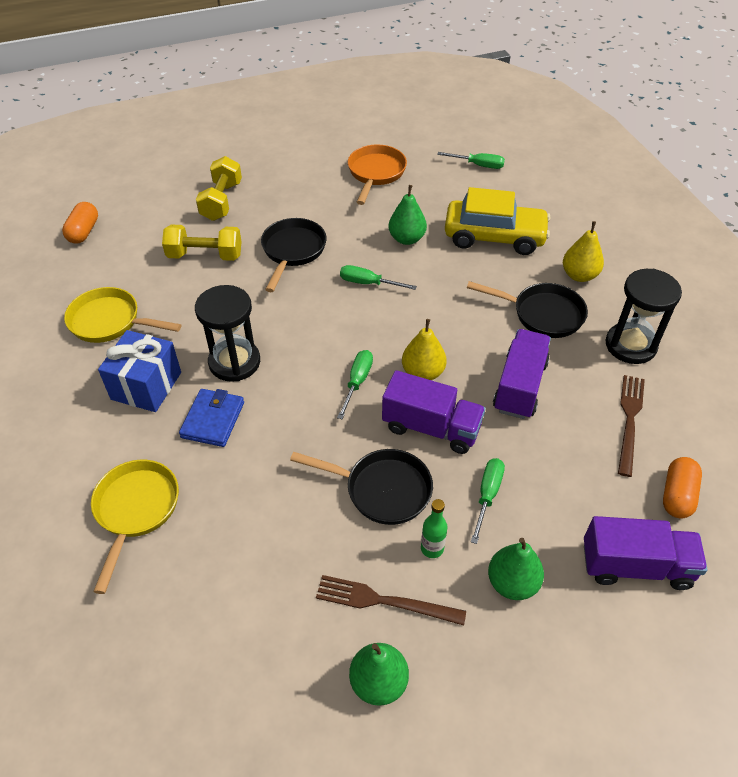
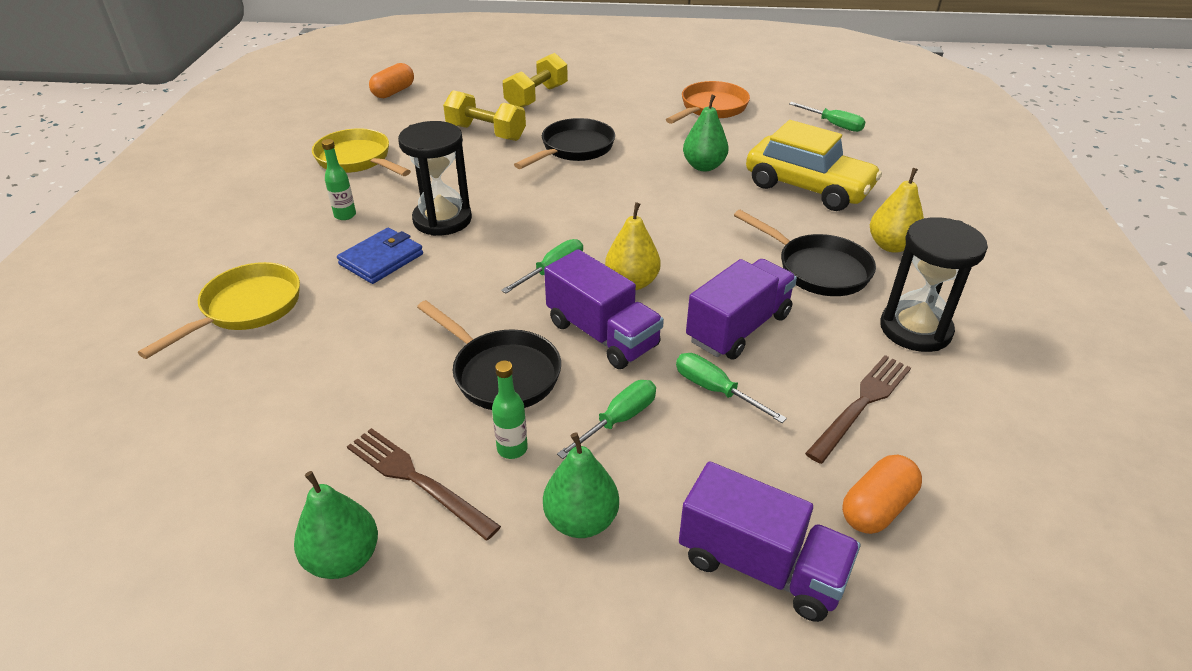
camera: 25 degrees right, 10 degrees down
blue gift [98,330,181,412] -> green bottle [322,139,356,220]
green screwdriver [340,265,417,290] -> green screwdriver moved to [676,353,787,423]

